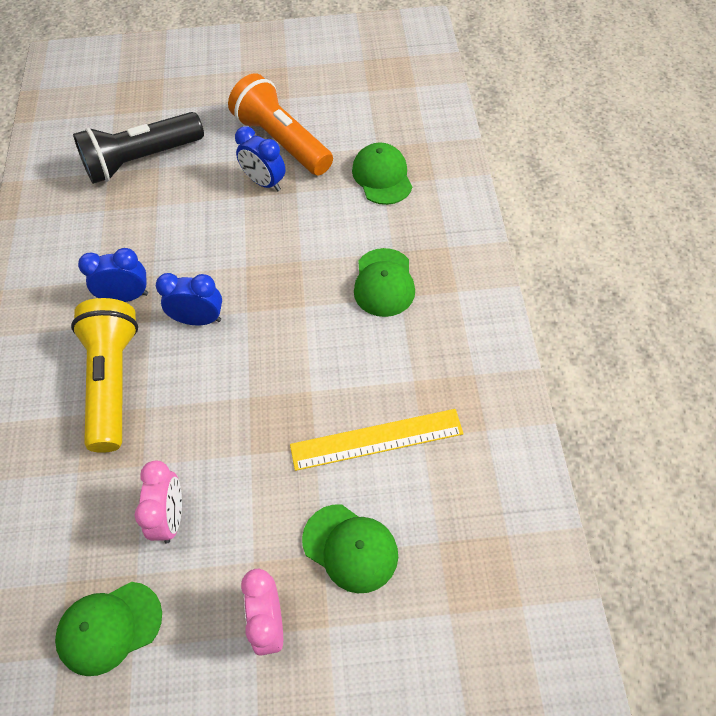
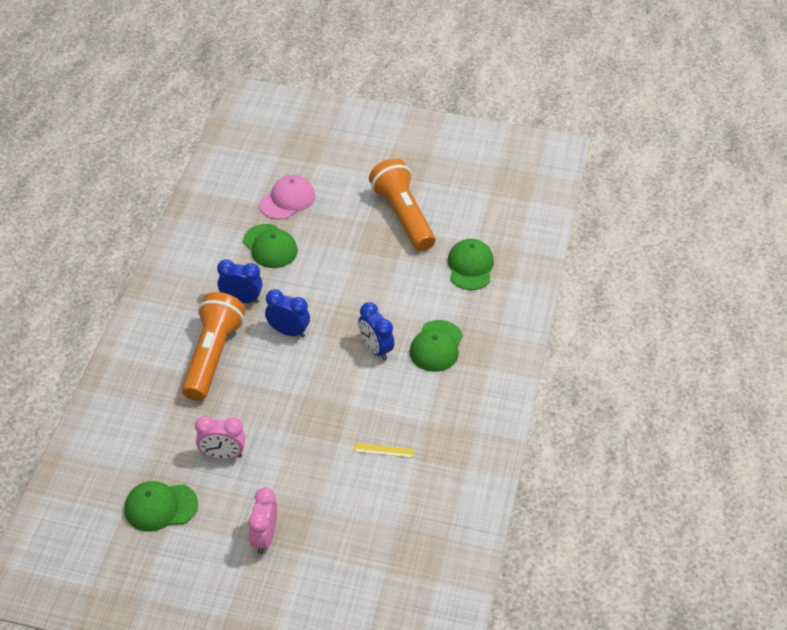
camera: 15 degrees right, 10 degrees down
yellow flashlight [71,298,138,453] -> orange flashlight [182,292,245,401]
black flashlight [73,112,204,184] -> pink cap [259,175,315,220]
pink clock [135,461,182,543] -> pink clock turned 75 degrees clockwise [195,416,245,459]
blue clock [235,126,286,191] -> blue clock moved to [358,302,394,360]
yellow ruler [290,409,464,471] -> yellow ruler [354,443,414,458], size x0.46
green cap [302,504,398,593] -> green cap moved to [243,224,298,268]

